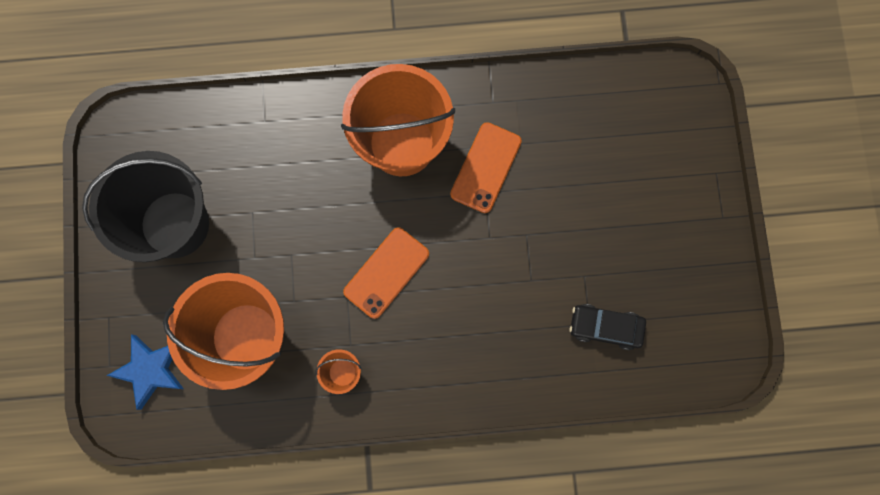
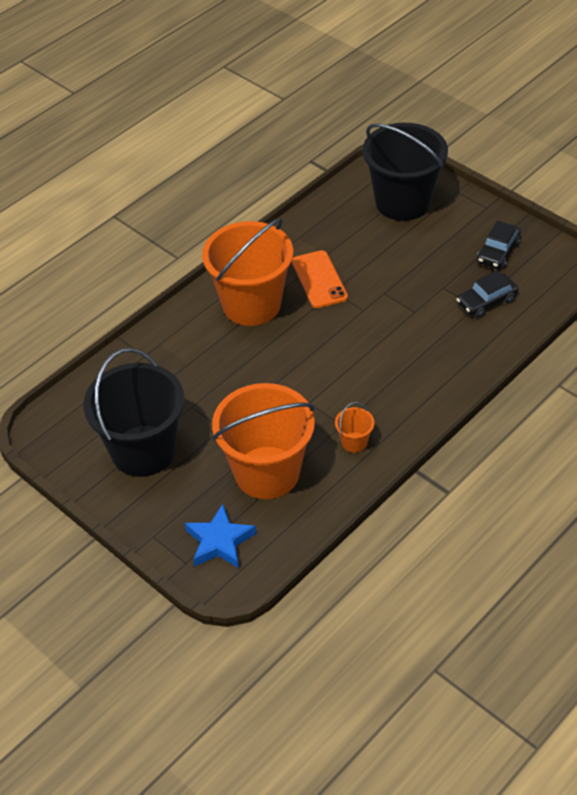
camera: 40 degrees left, 30 degrees down
orange phone [343,227,429,319] -> none
none -> black bucket [363,123,448,221]
none -> black car [477,220,521,269]

